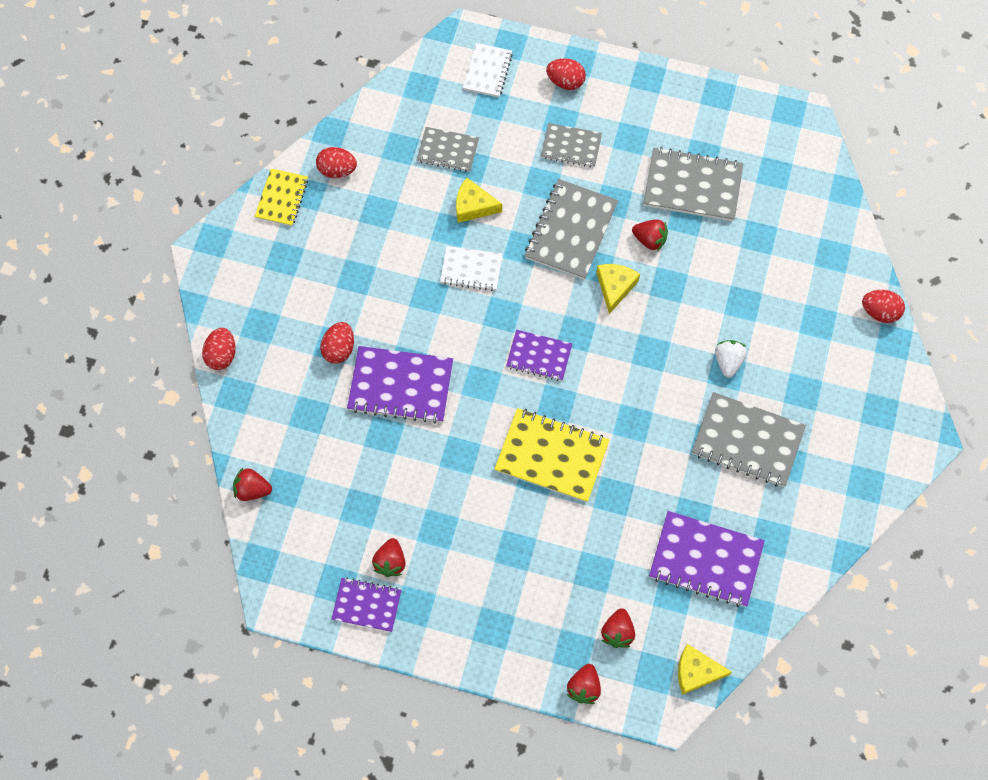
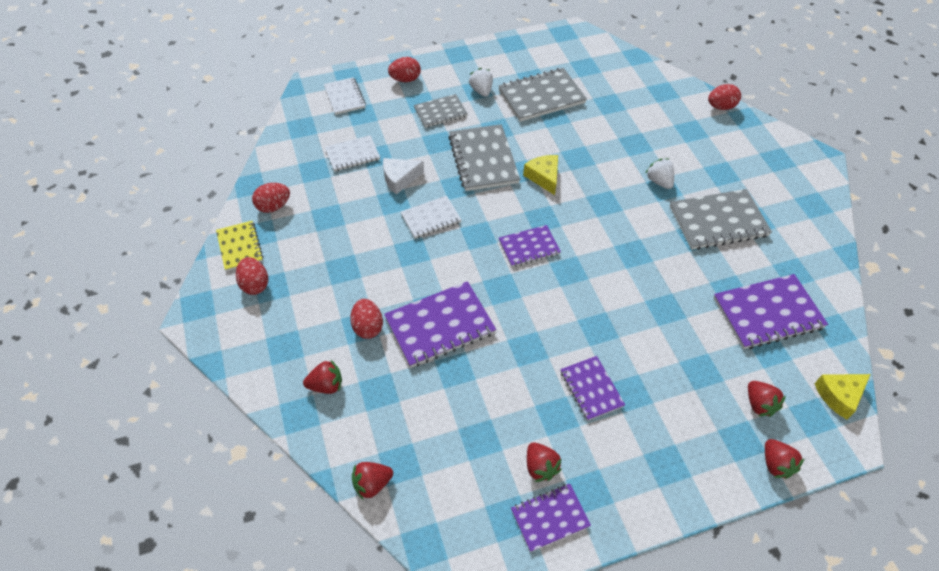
camera: 35 degrees left, 15 degrees down
red egg [202,328,236,370] -> red egg moved to [236,257,268,295]
grey notebook [417,127,479,172] -> white notebook [325,135,380,172]
yellow cheese [456,178,502,223] -> white cheese [383,158,424,194]
yellow notebook [495,408,610,502] -> none
red strawberry [632,220,668,251] -> red strawberry moved to [303,359,342,394]
none -> white strawberry [469,68,493,97]
none -> purple notebook [560,356,625,421]

